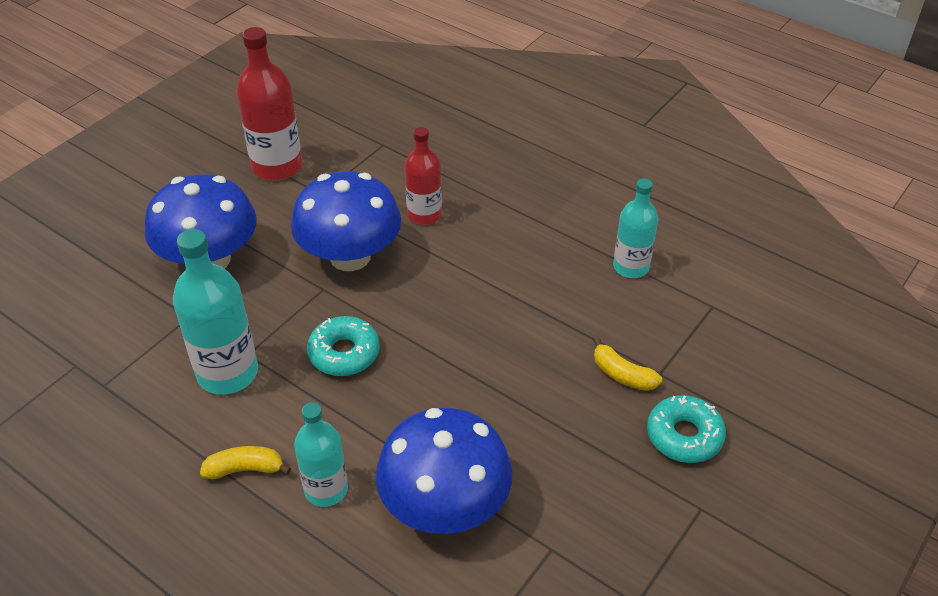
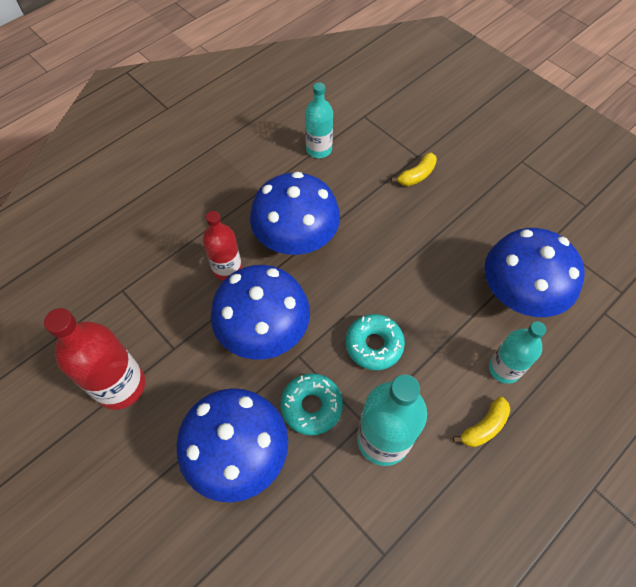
camera: 80 degrees left, 15 degrees up
yellow banana [200,446,291,479] -> yellow banana turned 135 degrees counterclockwise [453,397,510,447]
turquoise donut [647,395,726,463] -> turquoise donut moved to [280,373,343,435]
none -> blue mushroom [250,172,340,255]

